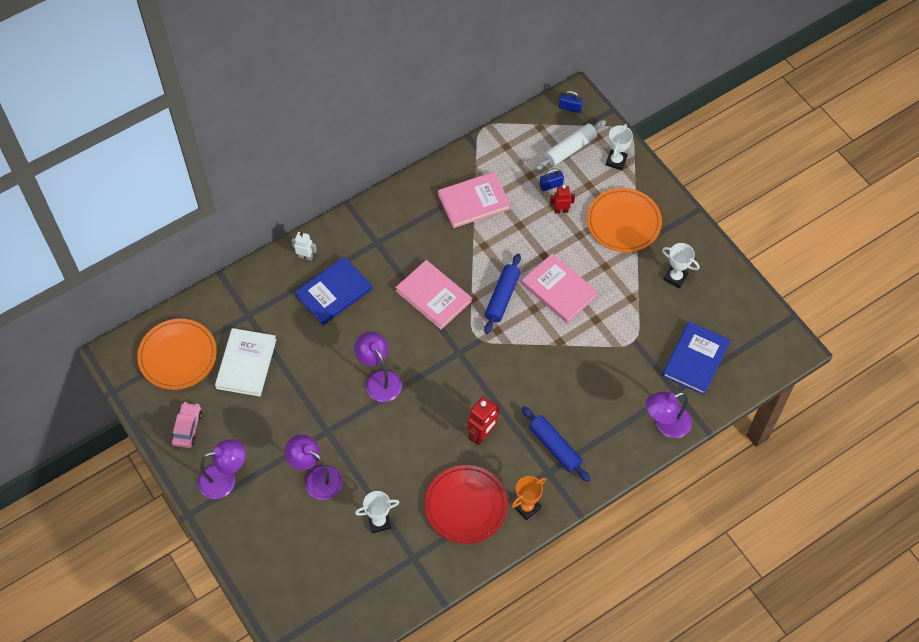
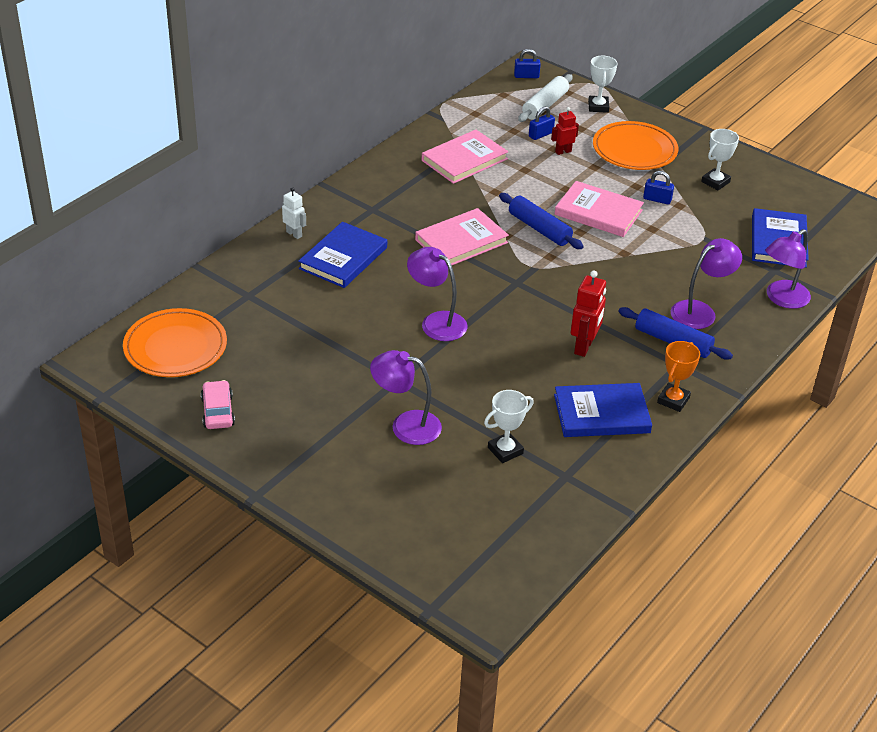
camera: 20 degrees left, 20 degrees down
purple lamp [198,439,246,499] -> purple lamp moved to [671,238,742,329]
white book [215,328,276,397] -> none
white robot [292,232,317,261] -> white robot turned 45 degrees clockwise [282,187,306,239]
pink book [395,260,472,330] -> pink book turned 60 degrees counterclockwise [415,208,509,265]
red plate [425,465,508,544] -> blue book [554,383,652,437]
blue rolling pin [484,253,521,334] -> blue rolling pin turned 45 degrees counterclockwise [499,193,584,249]
white trophy [662,243,700,288] -> white trophy turned 60 degrees counterclockwise [701,129,739,190]
none -> blue padlock [643,171,674,204]

